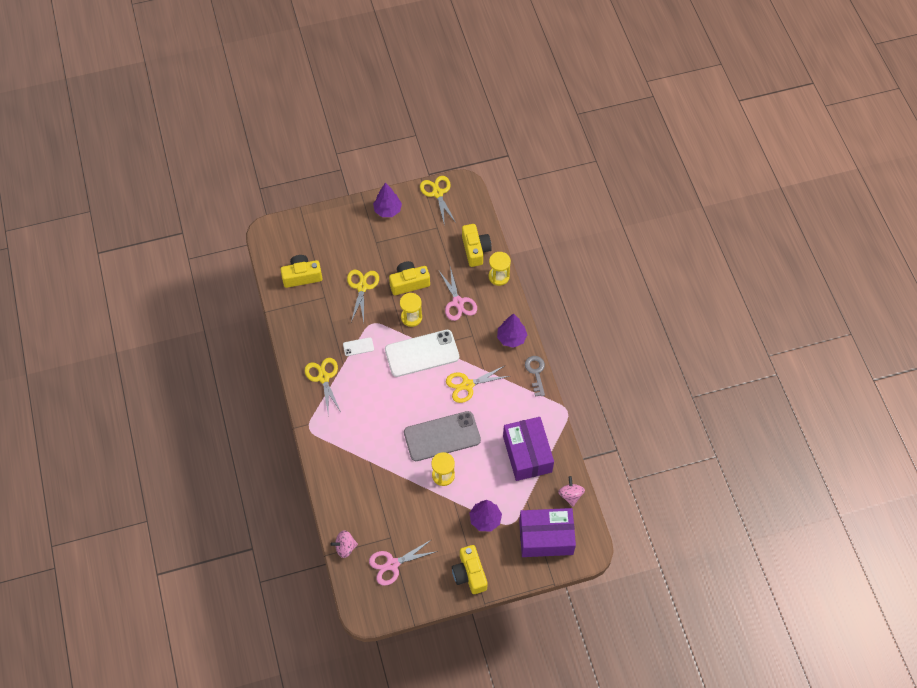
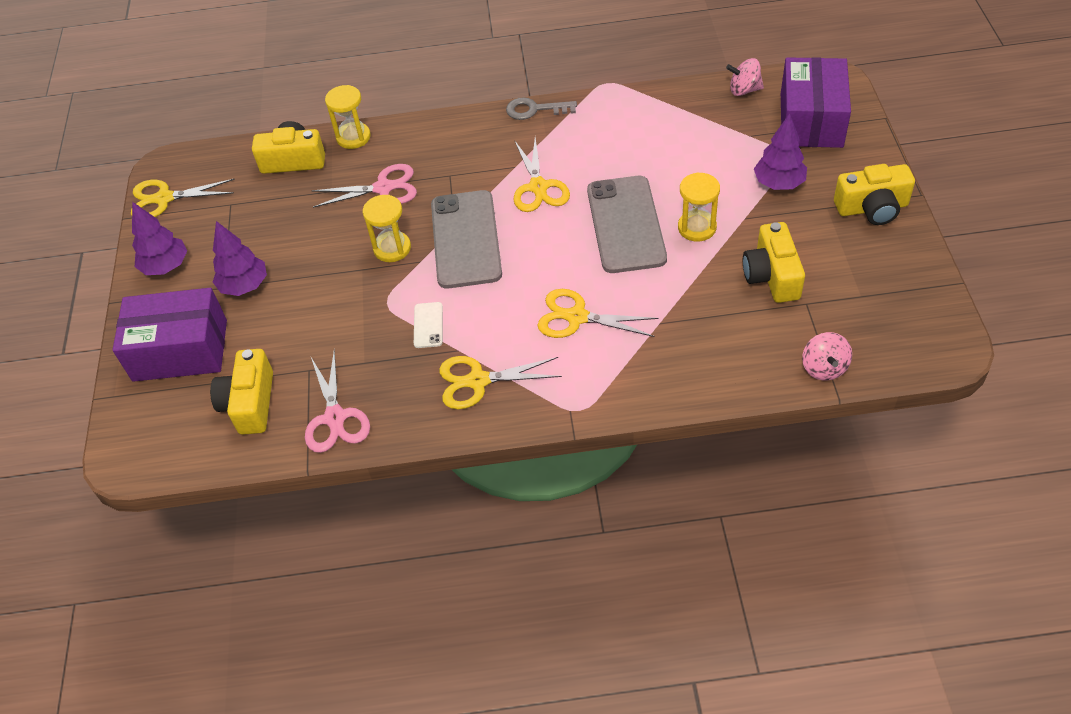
camera: 75 degrees left, 10 degrees down
yellow scissors [347,270,379,322] -> yellow scissors moved to [538,289,659,338]
pink scissors [369,540,438,586] -> pink scissors moved to [305,349,370,453]
white phone [385,330,459,377] -> grey phone [431,190,502,289]
yellow camera [389,261,430,295] -> yellow camera moved to [743,222,805,303]
purple tree [497,314,527,348] -> purple tree moved to [213,221,267,296]
purple box [503,417,554,481] -> purple box moved to [112,288,227,382]

